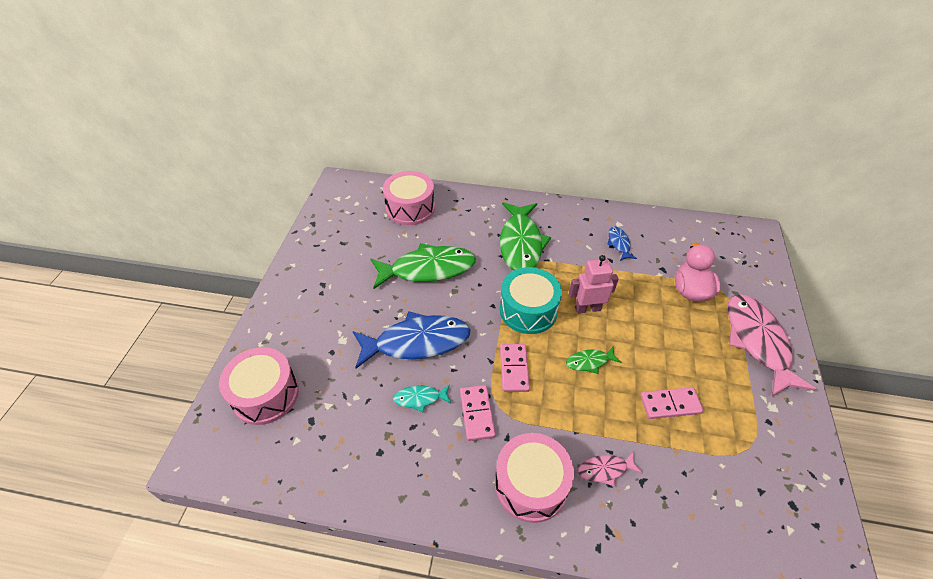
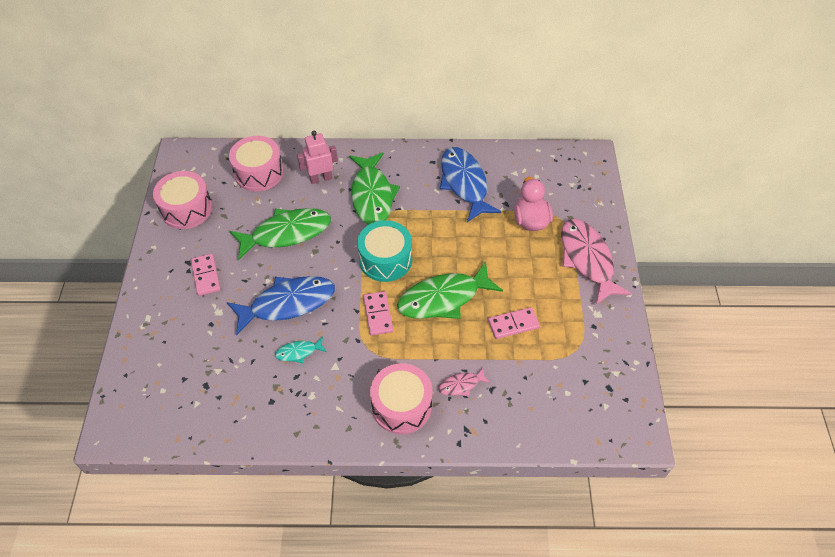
camera: 10 degrees left, 5 degrees up
pink drum [219,347,299,425] -> pink drum moved to [153,171,212,229]
pink domino [460,385,496,441] -> pink domino moved to [191,254,221,296]
green fish [566,346,622,374] -> green fish [397,261,503,319], size x2.19
pink robot [569,255,619,314] -> pink robot moved to [297,131,338,184]
blue fish [607,227,637,261] -> blue fish [440,147,501,222], size x2.19

